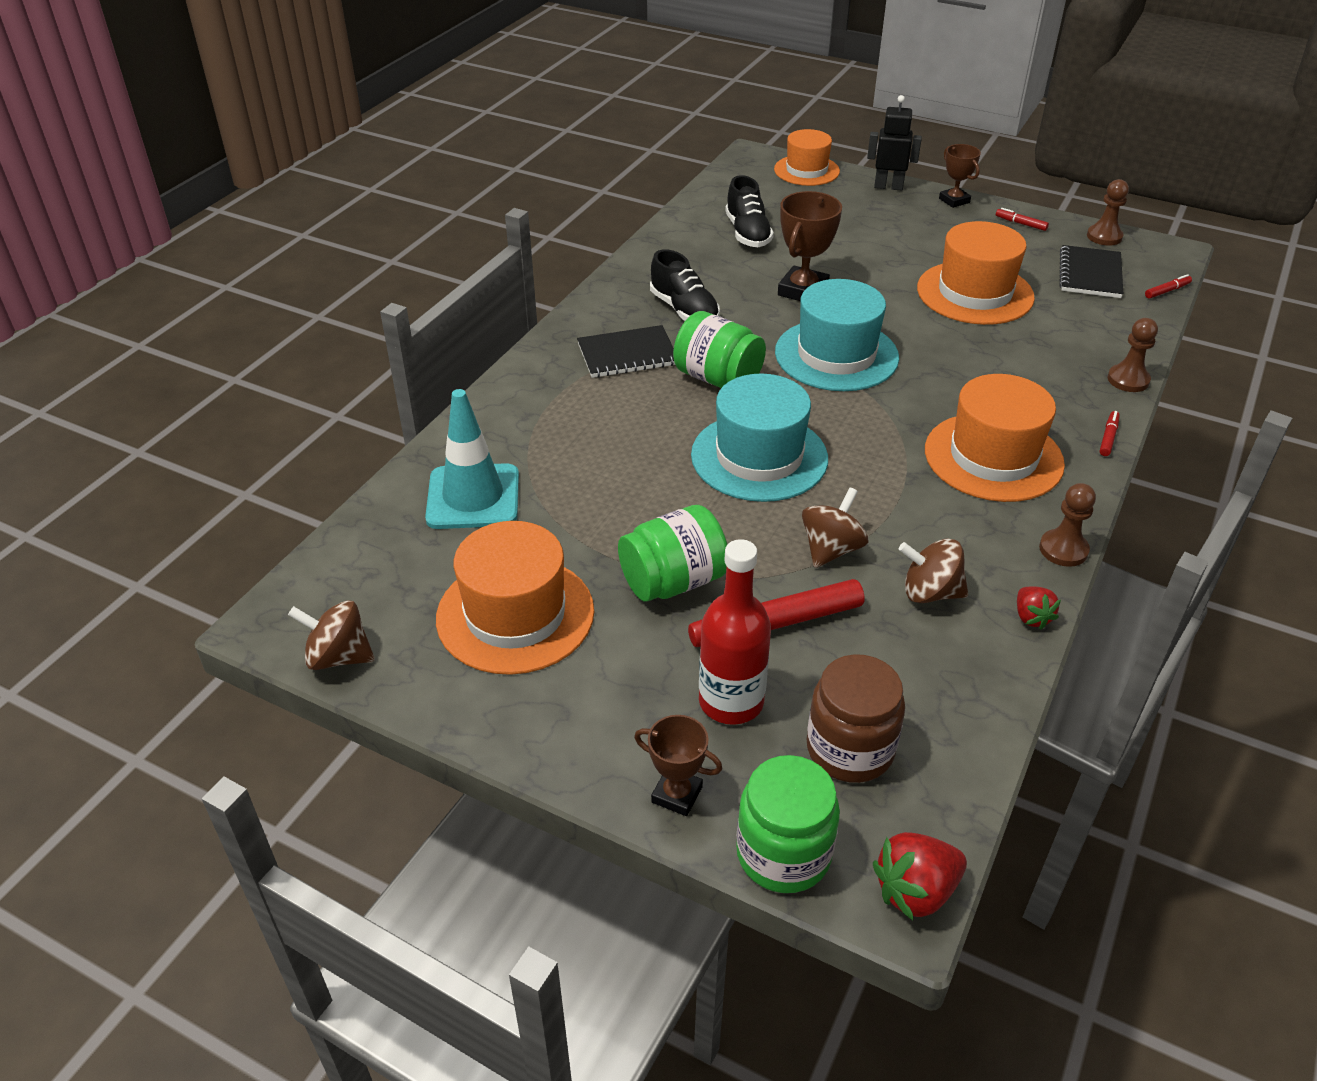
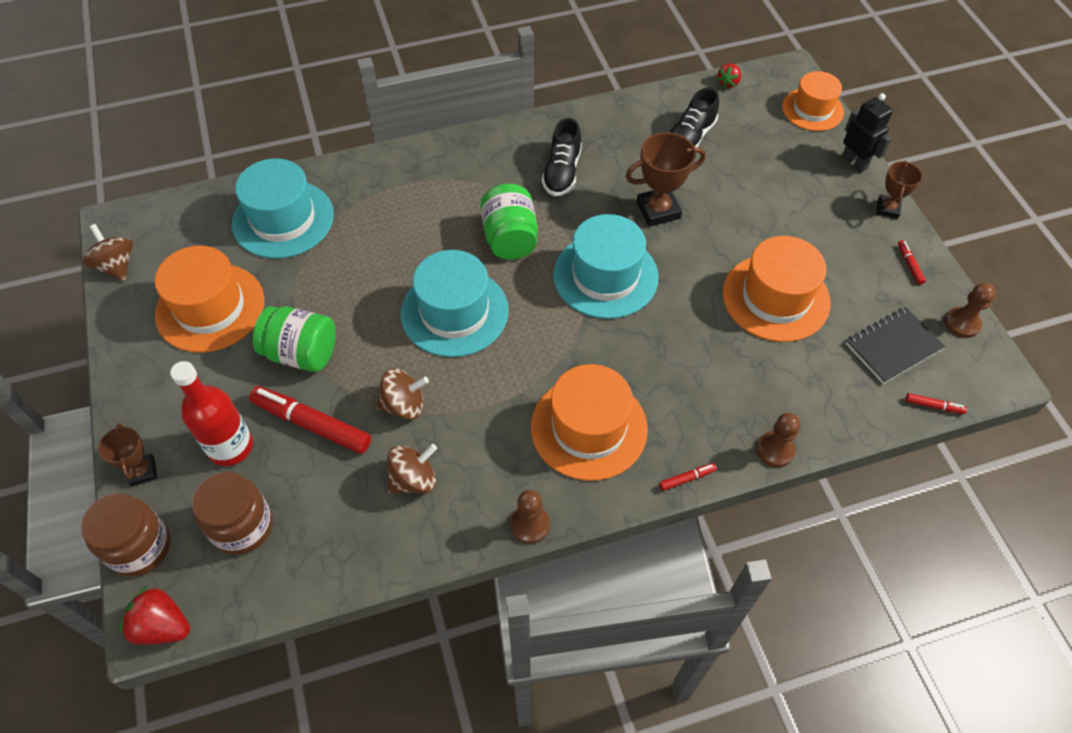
camera: 45 degrees right, 15 degrees up
turquoise traffic cone [425,389,519,529] -> turquoise hat [232,158,334,259]
black notebook [577,325,675,378] -> none
green jar [736,755,840,893] -> brown jar [81,493,171,576]
brown spinning top [899,539,968,603] -> brown spinning top turned 90 degrees clockwise [388,444,437,494]
red strawberry [1017,586,1061,629] -> red strawberry moved to [717,63,741,88]

